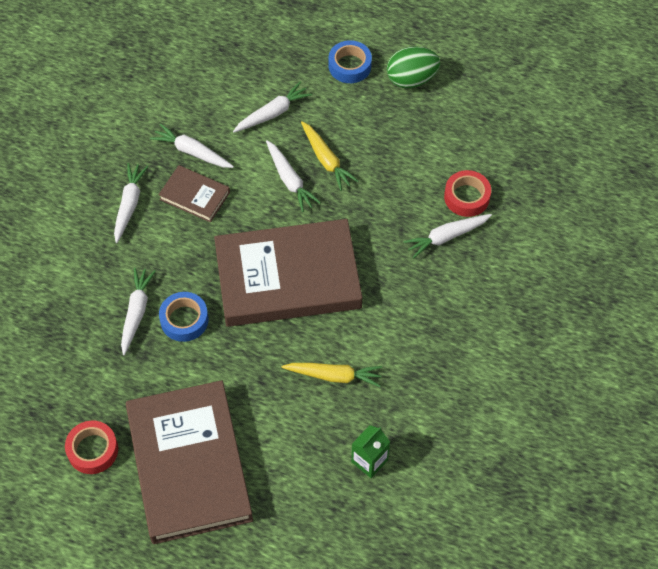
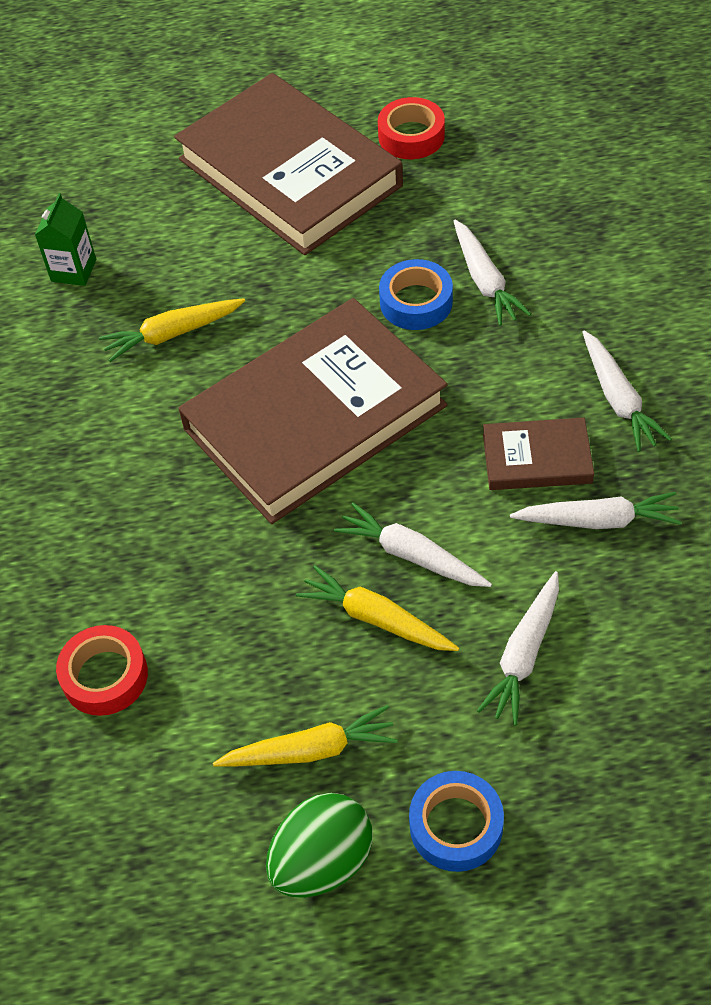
camera: 155 degrees right, 5 degrees down
white carrot [403,214,492,259] -> none
none -> yellow carrot [213,705,398,767]

